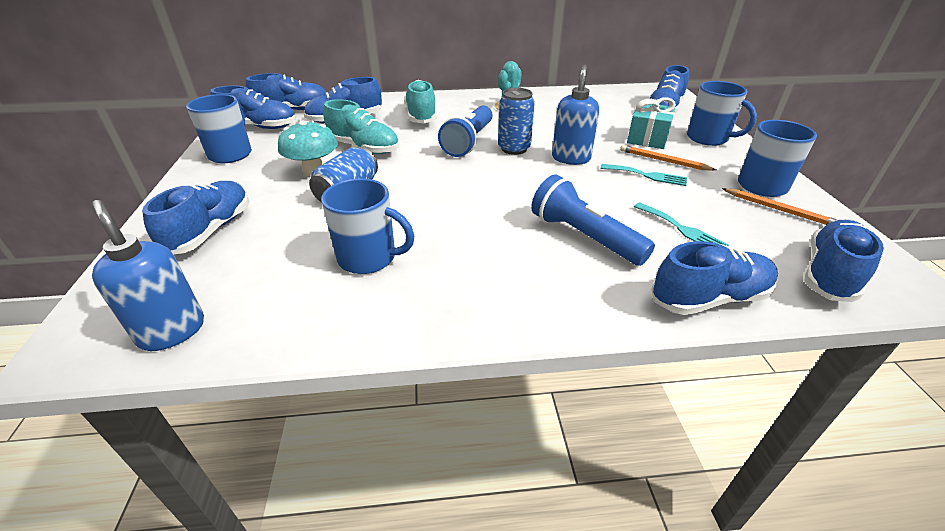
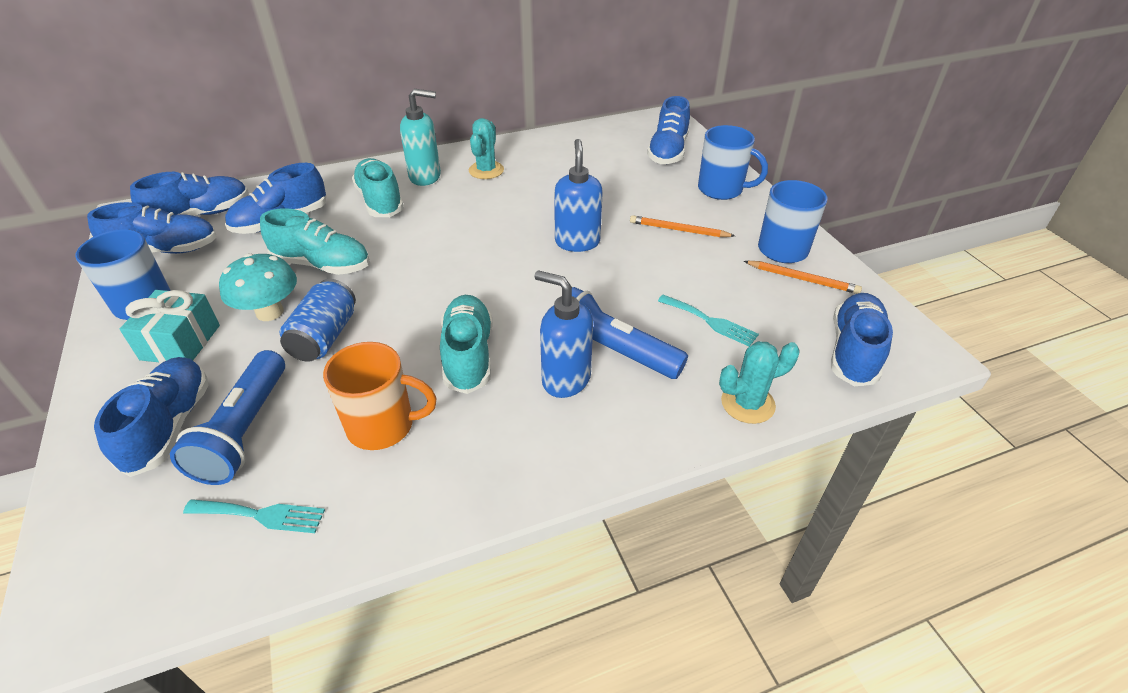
camera: 15 degrees left, 5 degrees up
blue soap dispenser [91,200,204,351] -> blue soap dispenser moved to [535,270,593,398]
blue mug [321,179,414,274] -> orange mug [323,342,437,450]
blue flashlight [438,105,493,157] -> blue flashlight moved to [170,350,285,485]
blue can [498,88,535,155] -> none
turquoise fork [600,164,687,186] -> turquoise fork moved to [183,499,325,533]
turquoise gift [627,97,676,149] -> turquoise gift moved to [120,290,220,363]
blue shoe [651,241,778,315] -> turquoise cactus [719,341,800,424]
none -> turquoise soap dispenser [400,89,441,186]
none -> turquoise shoe [440,295,492,394]

